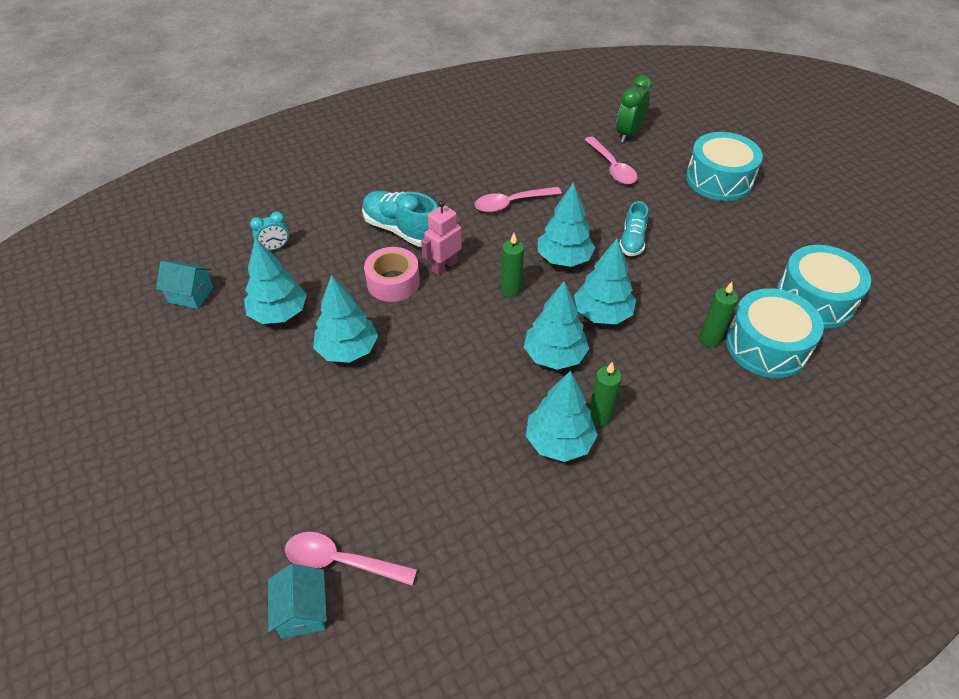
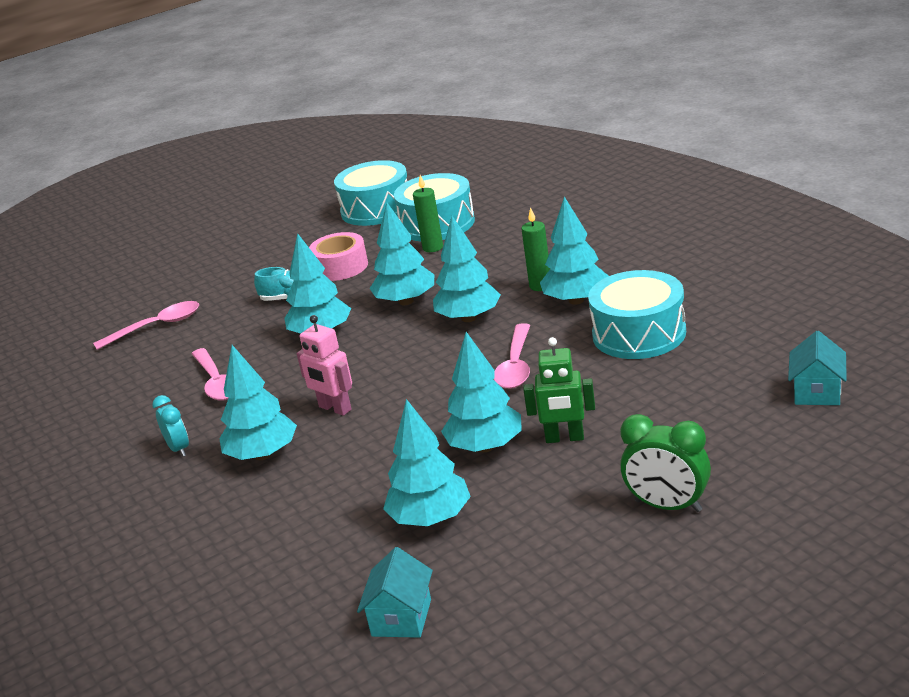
camera: 90 degrees left, 20 degrees down
turquoise clock [250,211,289,251] -> turquoise clock moved to [152,395,189,457]
turquoise house [268,564,327,638] -> turquoise house turned 60 degrees counterclockwise [788,331,847,405]
pink spoon [285,532,417,586] -> pink spoon moved to [494,323,530,389]
turquoise shoe [362,191,438,247] -> turquoise tree [219,345,297,460]
pink tape [364,247,420,302] -> pink tape moved to [309,232,368,281]
green candle [501,233,524,298] -> none
green clock [616,75,652,143] -> green clock moved to [620,414,711,512]
turquoise drum [686,132,763,201] -> turquoise drum moved to [588,270,686,359]
none -> green robot [523,337,595,443]

